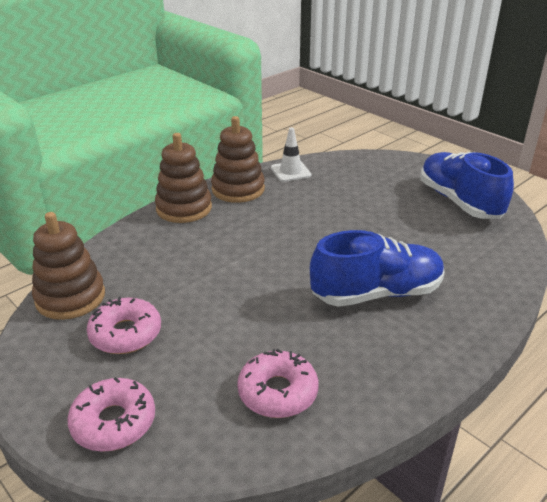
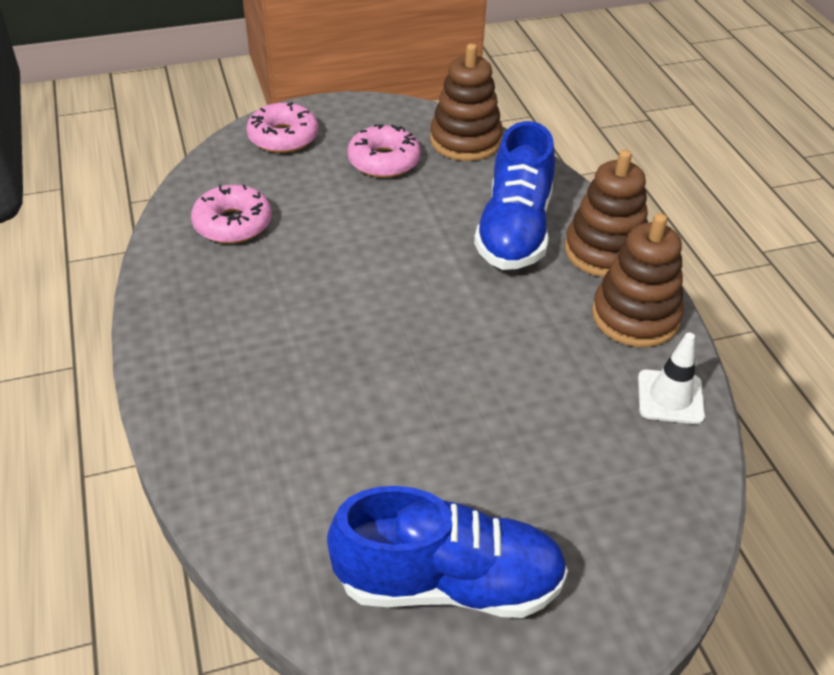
camera: 115 degrees right, 10 degrees up
blue shoe [310,230,445,307] -> blue shoe moved to [474,121,555,270]

